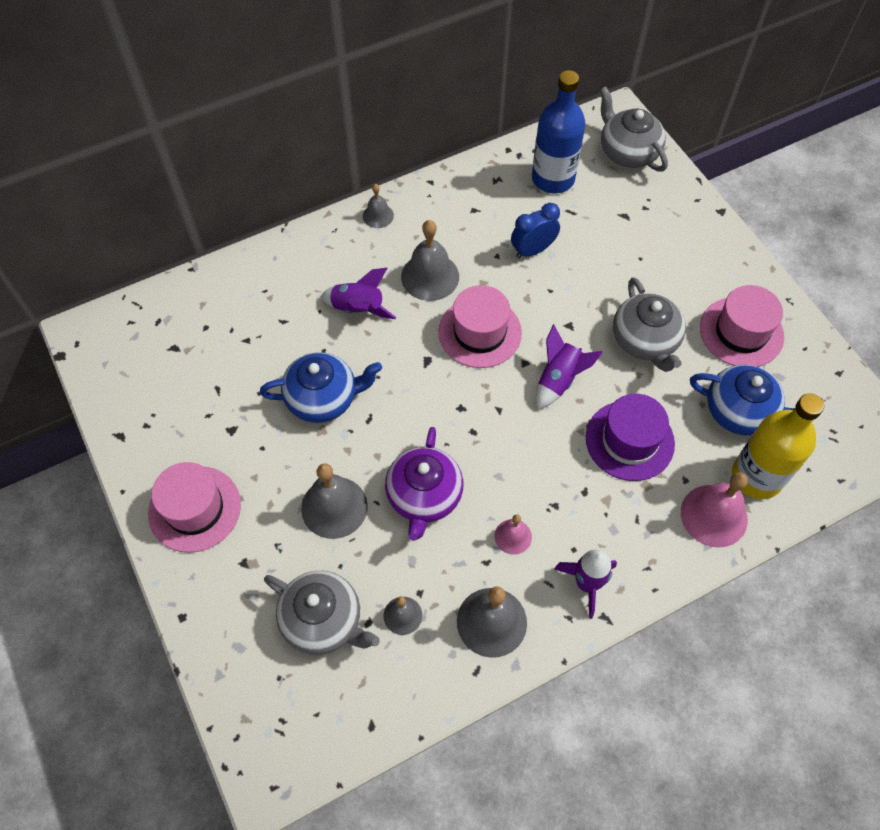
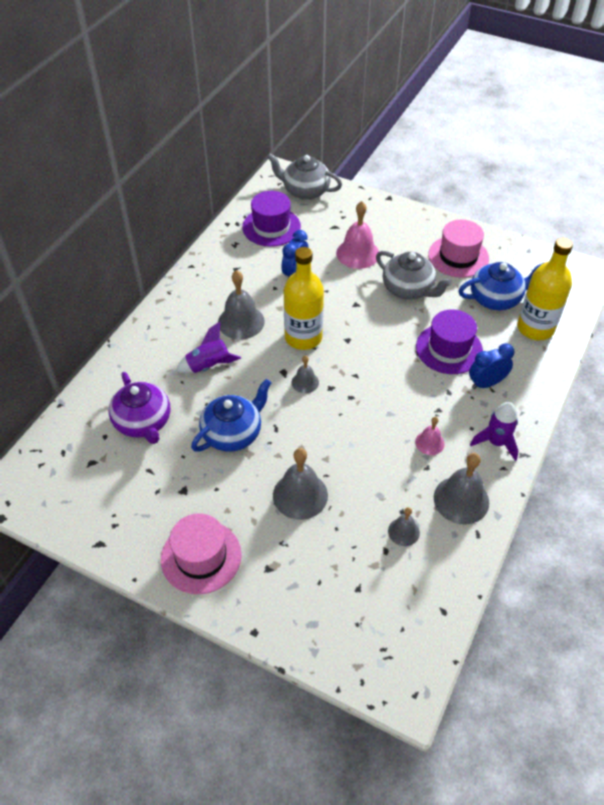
camera: 35 degrees left, 10 degrees down
grey teapot [264,571,380,655] -> none
grey bell [363,184,394,228] -> grey bell moved to [292,355,319,393]
purple teapot [385,427,463,541] -> purple teapot moved to [109,372,170,444]
pink hat [438,285,522,368] -> yellow bottle [284,247,324,350]
blue bottle [532,70,586,193] -> purple hat [242,191,301,247]
purple rocket [536,324,603,409] -> none
pink bell [681,472,748,548] -> pink bell moved to [336,201,379,269]
none -> blue clock [469,343,514,389]

